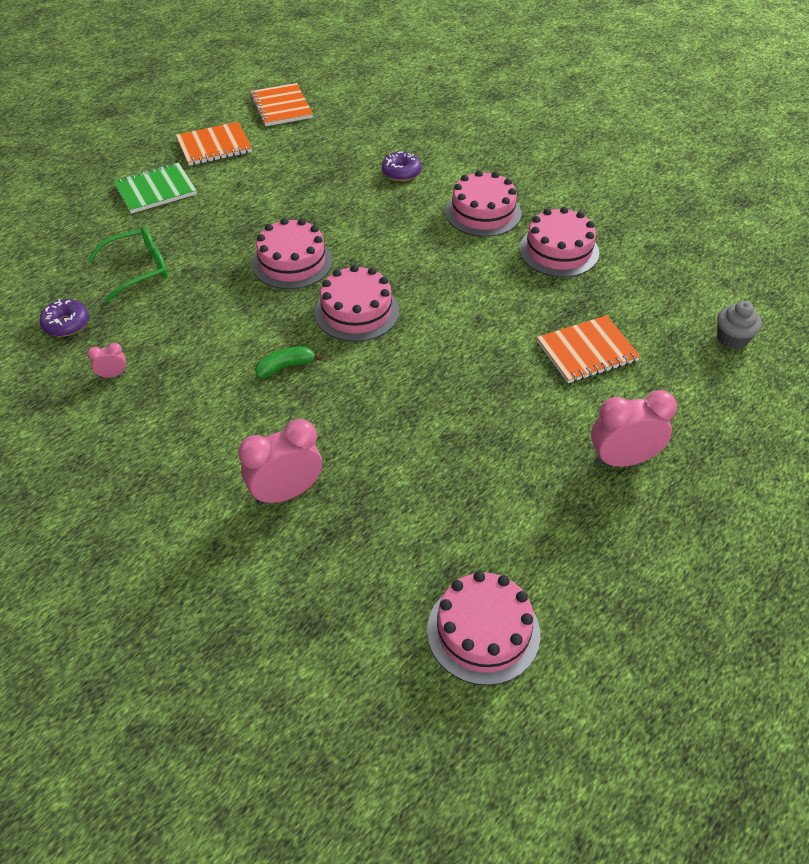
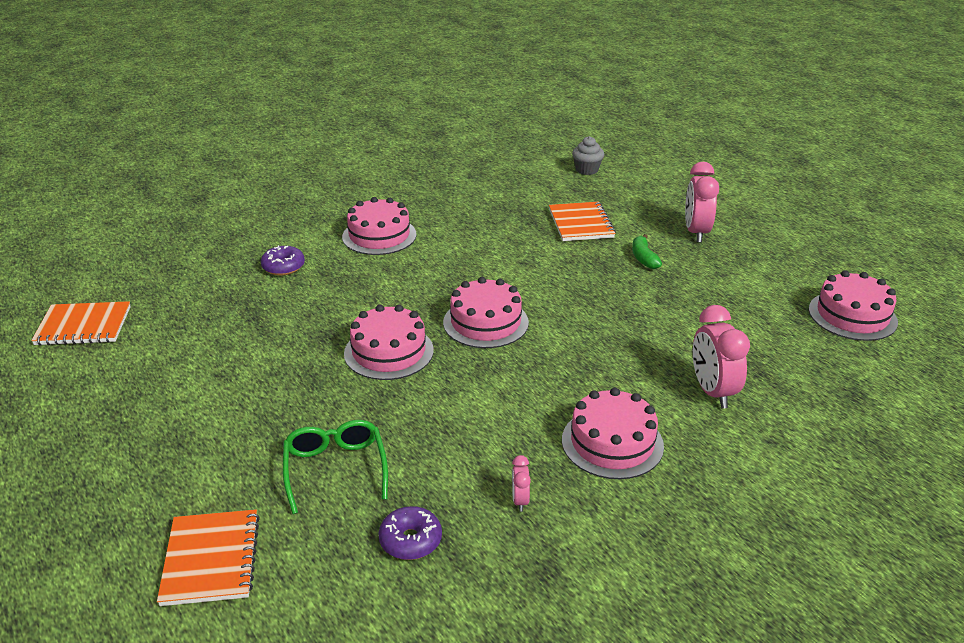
camera: 75 degrees left, 15 degrees down
green notebook [114,163,197,214] -> none
orange notebook [176,122,252,166] -> orange notebook moved to [157,509,260,606]
green banana [255,346,323,378] -> green banana moved to [632,234,662,269]
pink cake [519,207,599,277] -> pink cake moved to [562,388,664,479]

